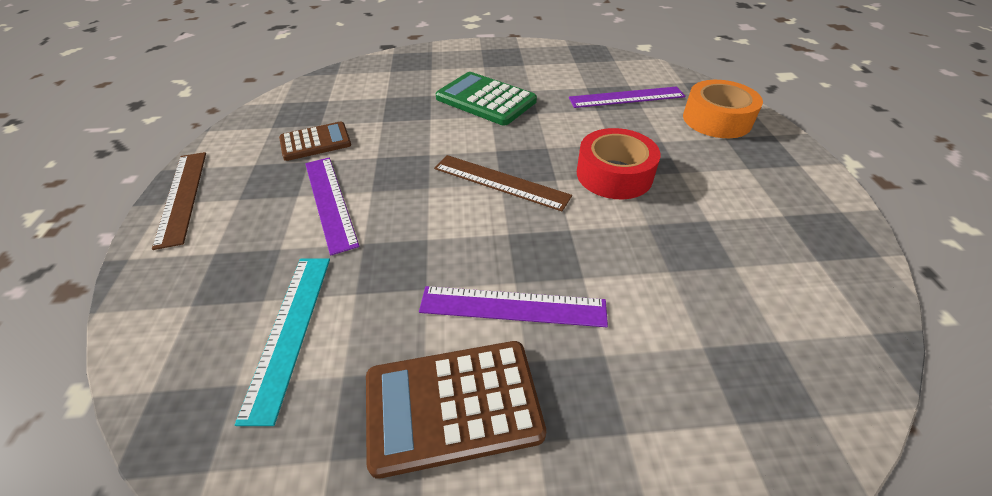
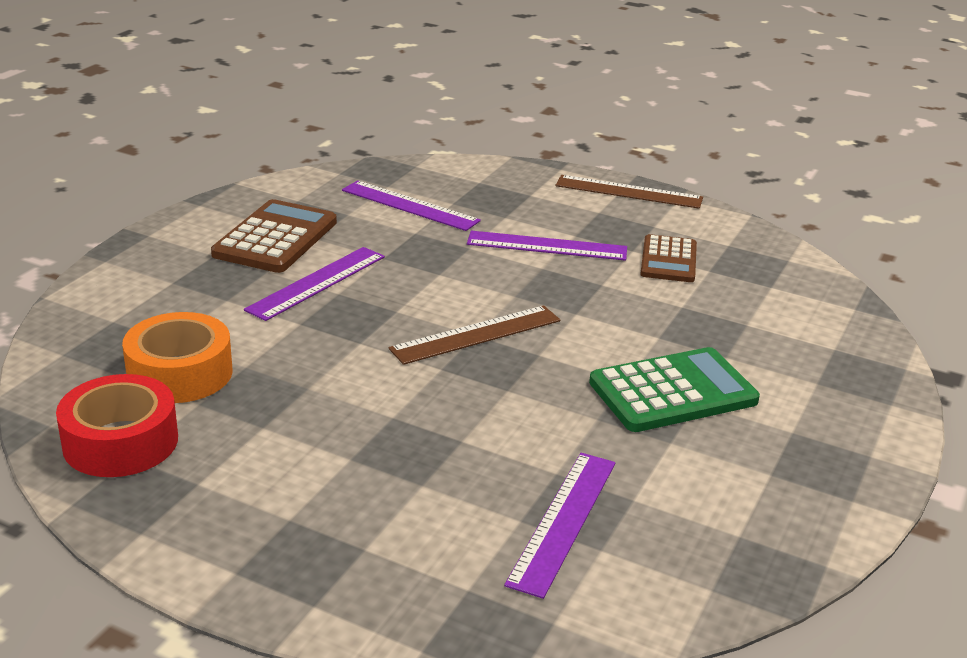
camera: 120 degrees right, 15 degrees down
turquoise ruler [235,258,330,426] -> purple ruler [342,180,481,231]
red tape [577,128,661,199] -> red tape moved to [56,374,178,477]
orange tape [683,80,763,138] -> orange tape moved to [122,312,233,403]

